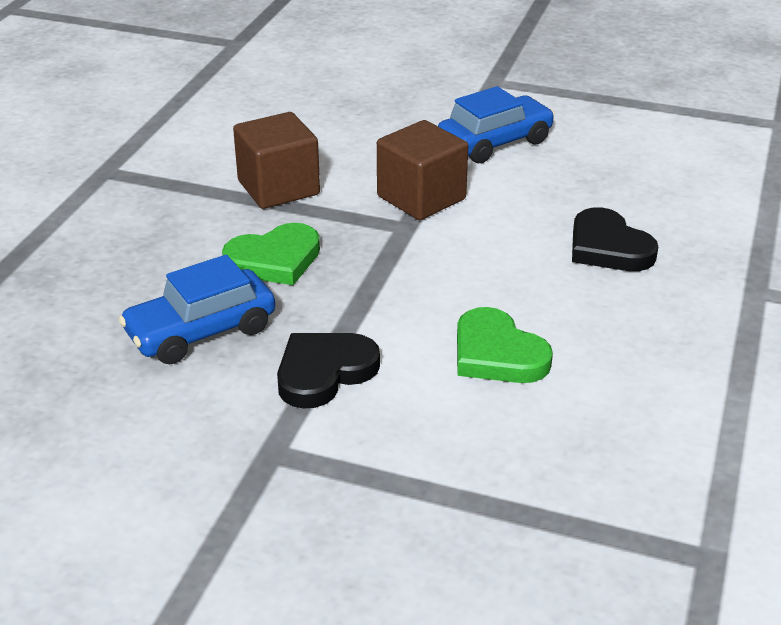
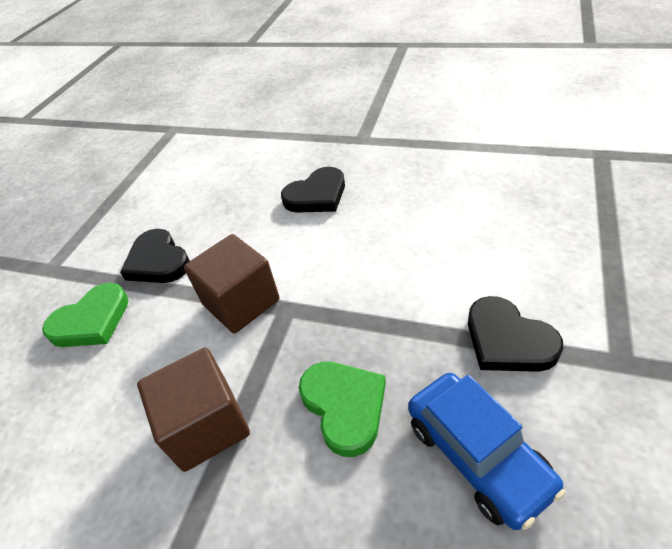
camera: 85 degrees left, 10 degrees up
blue car [438,86,555,163] -> black heart [120,229,190,283]
green heart [457,307,553,383] -> green heart moved to [42,283,129,347]

